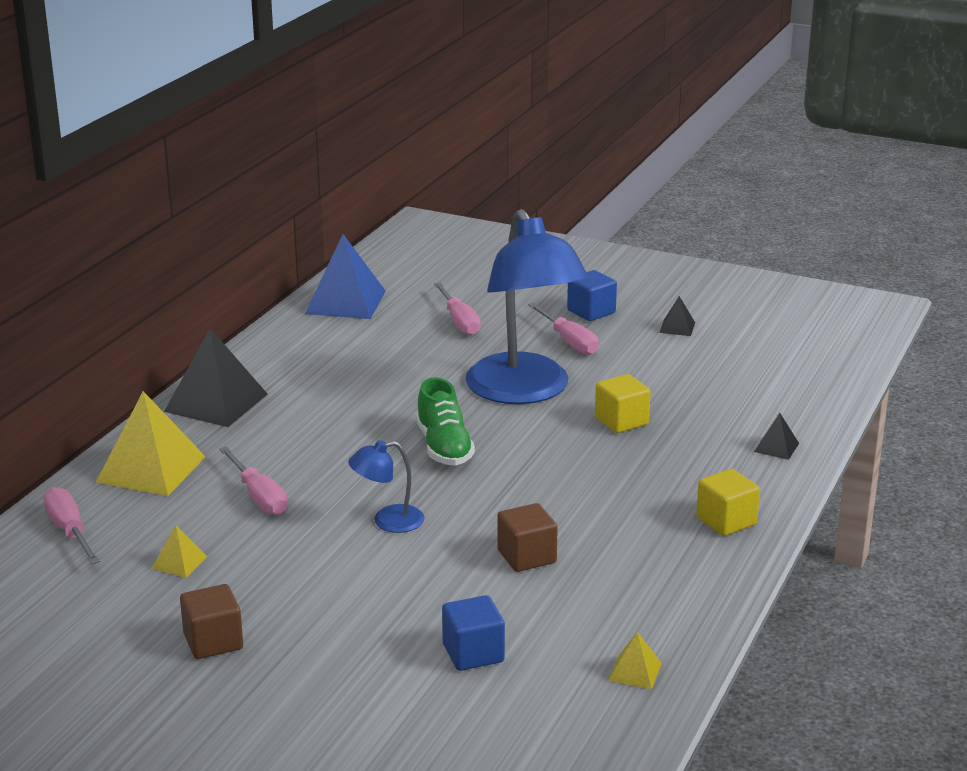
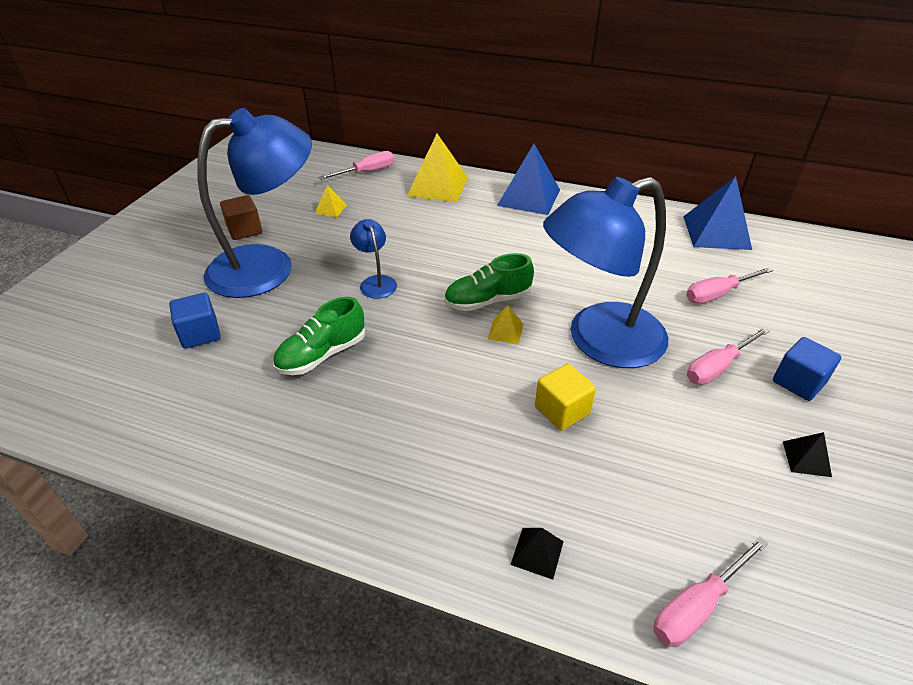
camera: 85 degrees right, 15 degrees up
black pyramid [164,328,268,427] -> blue pyramid [497,144,560,215]
pink screwdriver [219,446,288,515] -> pink screwdriver moved to [653,537,769,647]
brown cube [497,503,558,572] -> green shoe [273,297,365,375]
yellow pyramid [608,632,662,689] -> yellow pyramid moved to [488,305,523,344]
yellow cube [696,469,760,536] -> none
none -> blue lamp [197,108,312,298]

